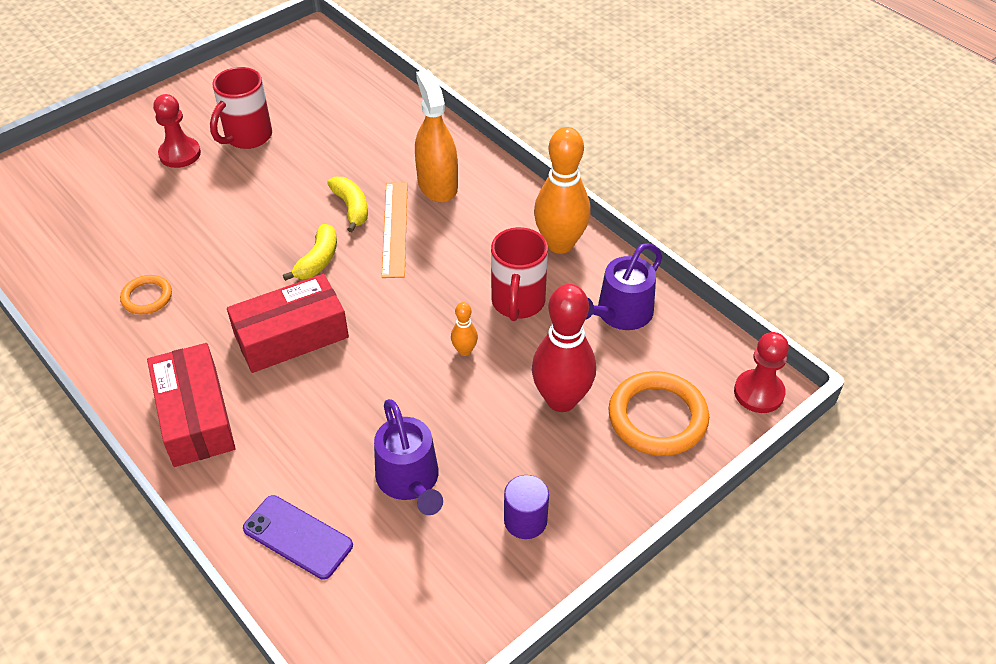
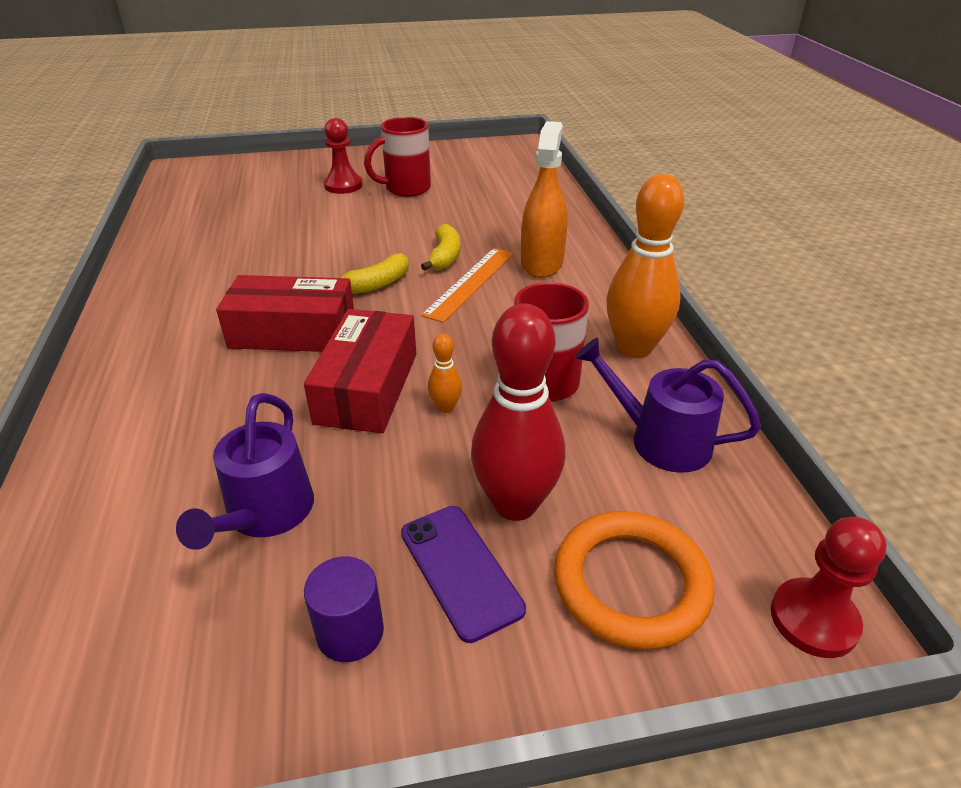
camera: 30 degrees right, 10 degrees down
orange ring [120,275,172,315] -> none
red box [147,343,235,467] -> red box moved to [304,309,416,433]
purple phone [243,495,353,580] -> purple phone moved to [401,506,526,643]
purple watering can [586,243,663,330] -> purple watering can turned 45 degrees clockwise [575,338,761,473]

